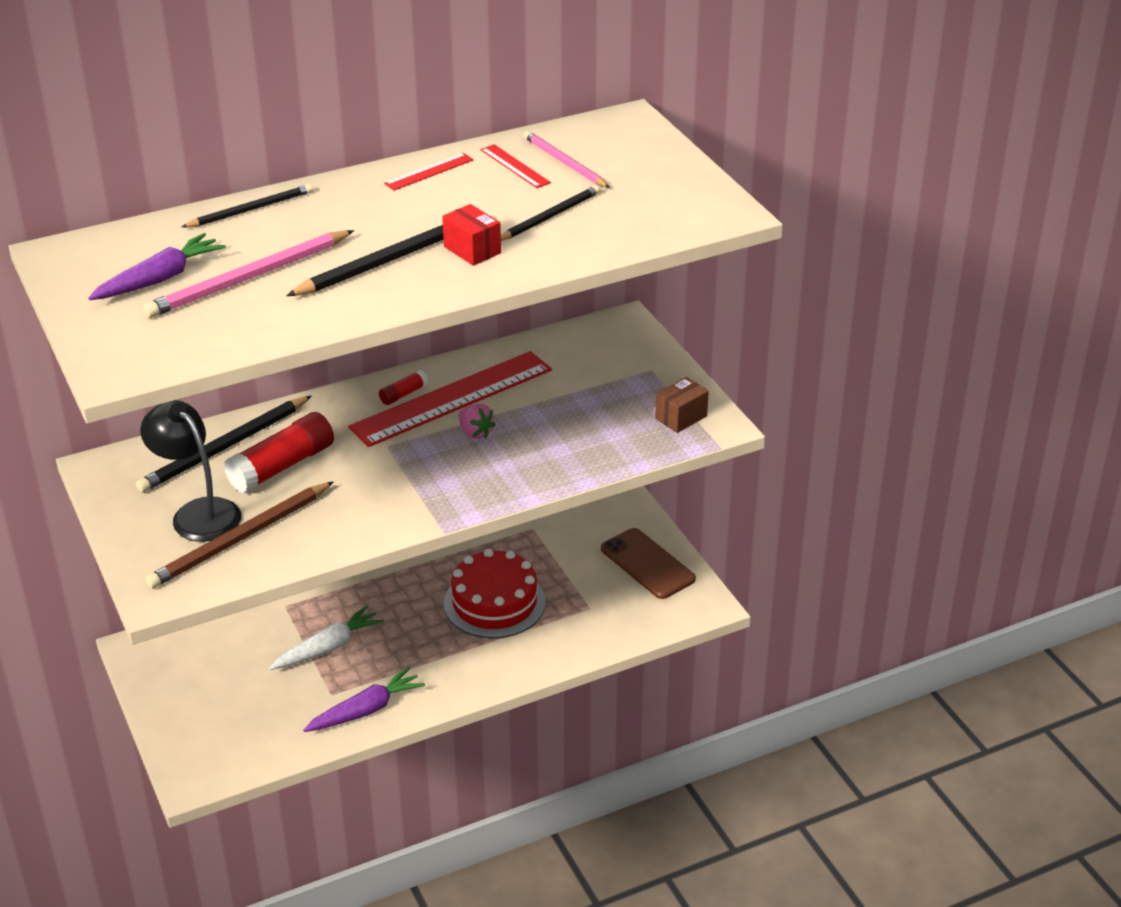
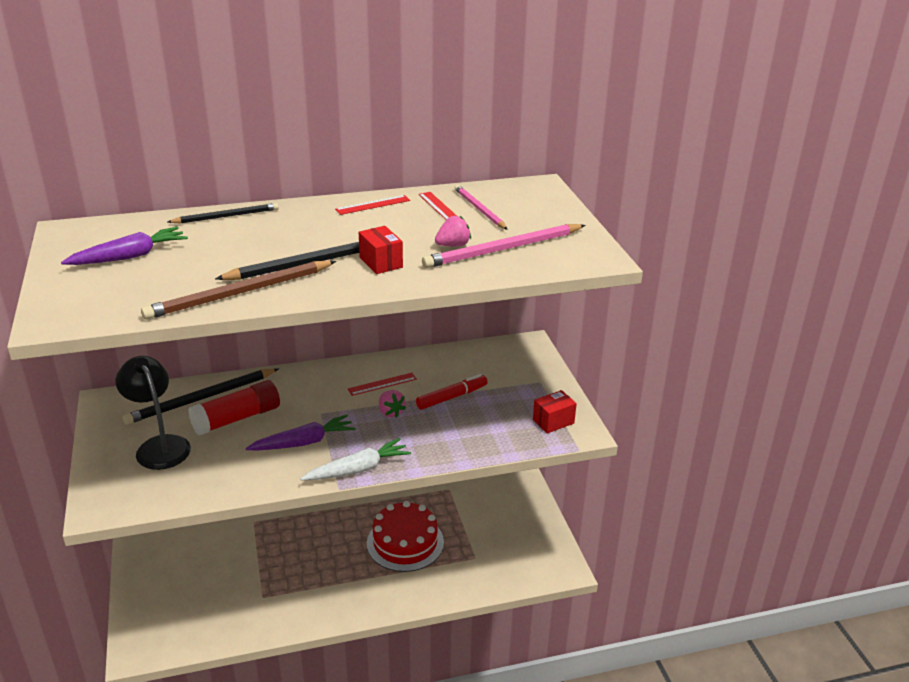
camera: 10 degrees right, 5 degrees down
pink pencil [143,230,354,318] -> pink pencil moved to [422,224,585,268]
brown pencil [145,481,334,589] -> brown pencil moved to [141,261,336,320]
white carrot [269,605,384,670] -> white carrot moved to [301,438,411,481]
purple carrot [303,667,425,732] -> purple carrot moved to [246,415,355,450]
red ruler [348,351,552,447] -> red ruler [348,373,417,396], size x0.42
red glue stick [379,370,428,405] -> none
black pencil [501,185,600,241] -> pink strawberry [435,216,471,246]
brown phone [601,528,696,599] -> none
brown box [655,377,709,433] -> red box [533,390,577,434]
none -> red marker [416,374,488,410]

